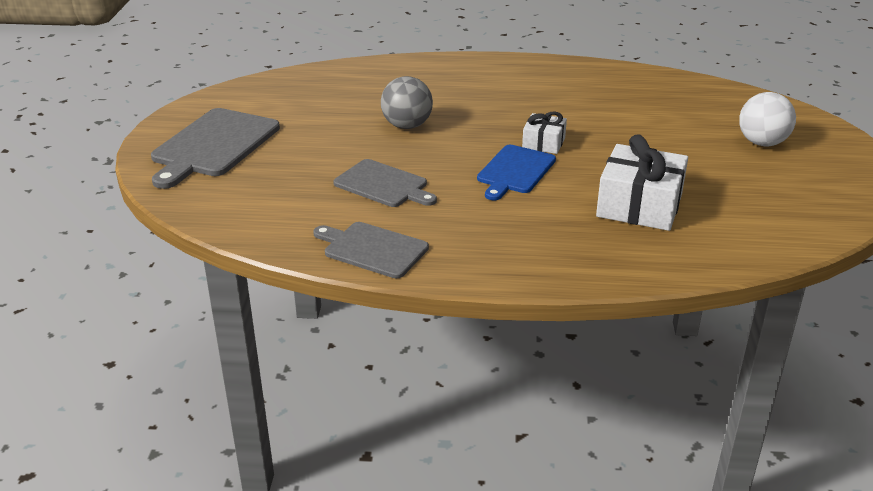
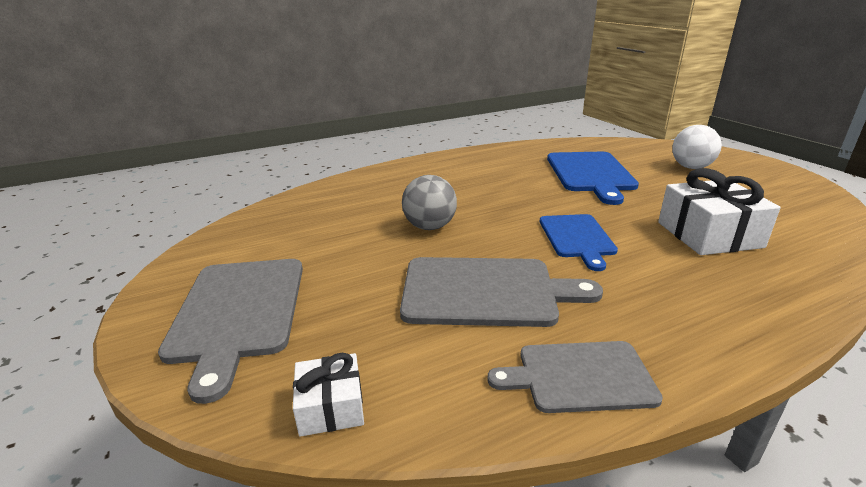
camera: 30 degrees left, 5 degrees down
grey cutting board [333,159,437,207] -> grey cutting board [400,257,603,327], size x1.55
white gift [522,111,567,154] -> white gift moved to [293,353,364,437]
none -> blue cutting board [547,152,639,205]

